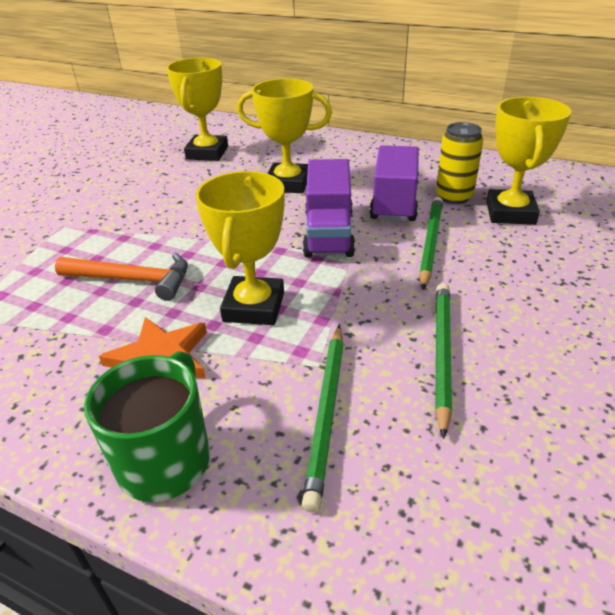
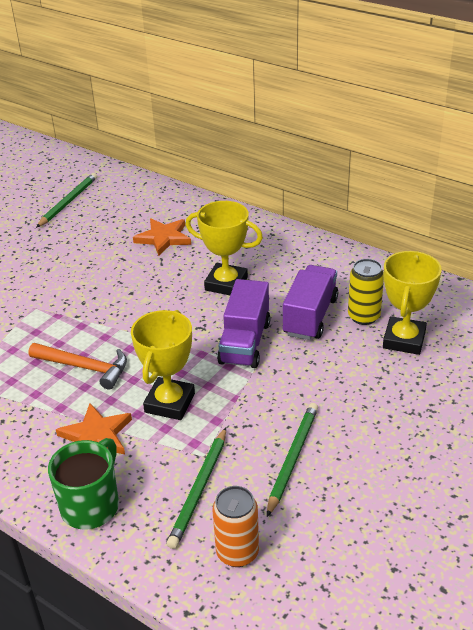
camera: 10 degrees right, 0 degrees up
yellow trophy [166,58,228,161] -> orange star [133,218,191,256]
green pencil [419,197,443,290] -> green pencil moved to [36,173,97,228]
none -> orange can [212,486,259,567]

